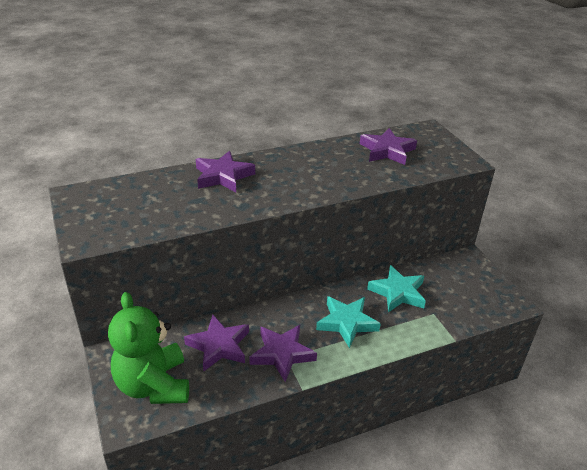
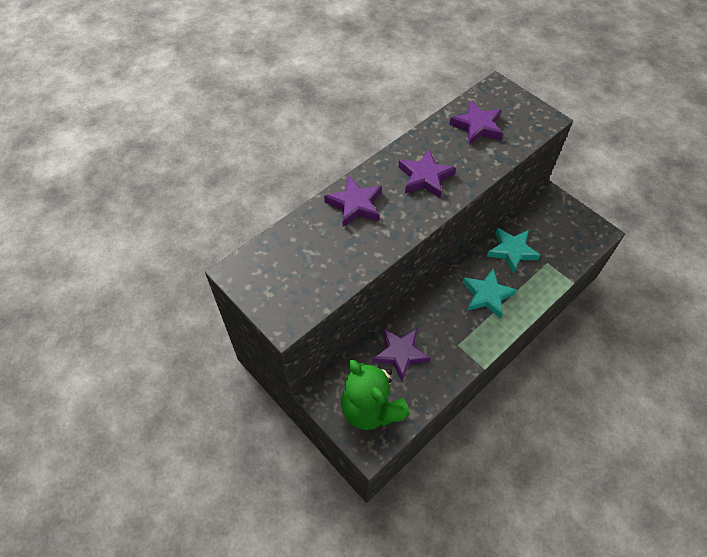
camera: 20 degrees left, 20 degrees up
purple star [249,325,317,382] -> purple star moved to [398,149,456,198]

